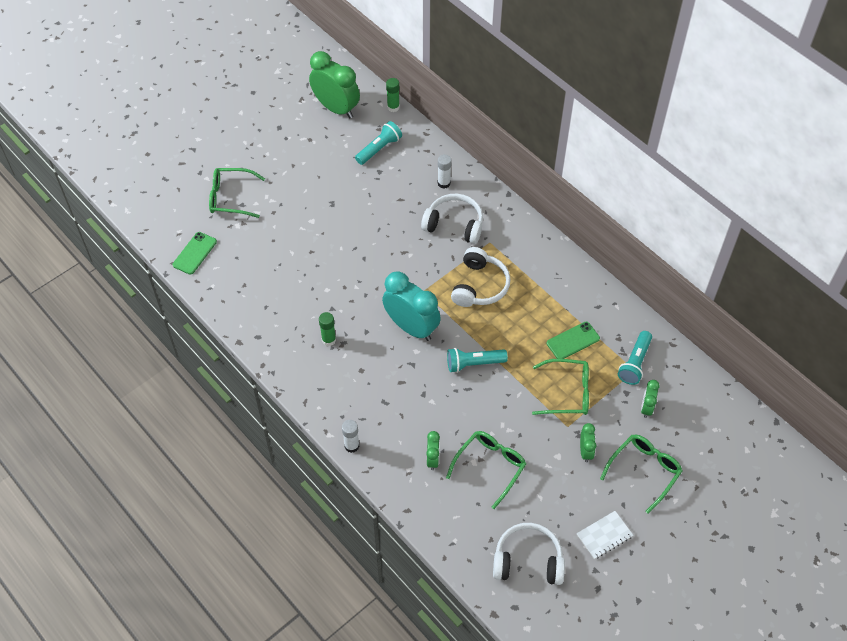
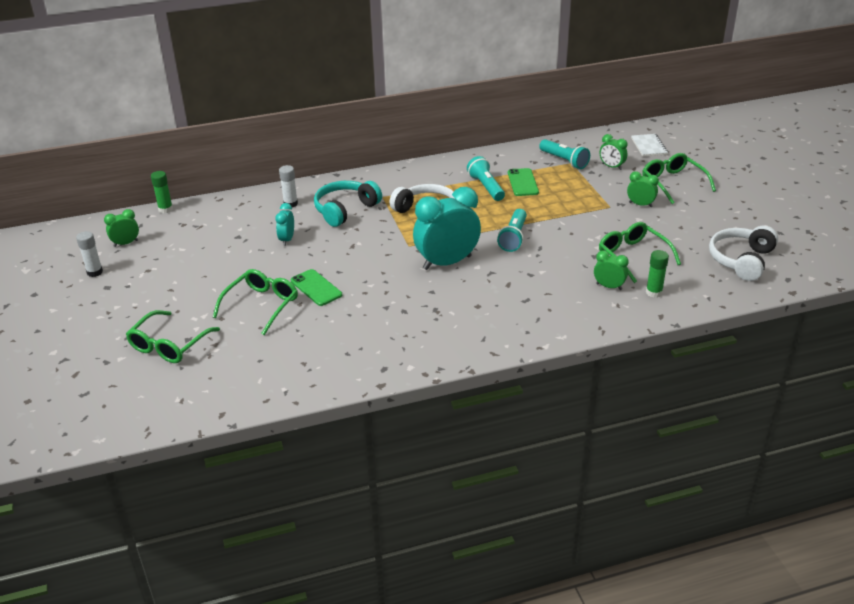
camera: 65 degrees left, 20 degrees down
green phone [173,232,217,275] -> green phone moved to [291,269,342,306]
green clock [309,51,360,118] -> green clock [104,209,139,247], size x0.48
green glue stick [319,312,336,346] -> green glue stick moved to [646,250,669,298]
white glue stick [342,420,360,453] -> white glue stick moved to [76,231,103,277]
turquoise flashlight [355,121,402,165] -> turquoise flashlight moved to [467,156,505,201]
white headphones [421,194,483,244] -> turquoise headphones [314,181,382,227]
green glasses [532,359,589,415] -> green glasses moved to [213,269,298,335]
white notebook [577,511,633,559] -> white notebook moved to [631,134,668,157]
none -> turquoise clock [275,203,294,246]

